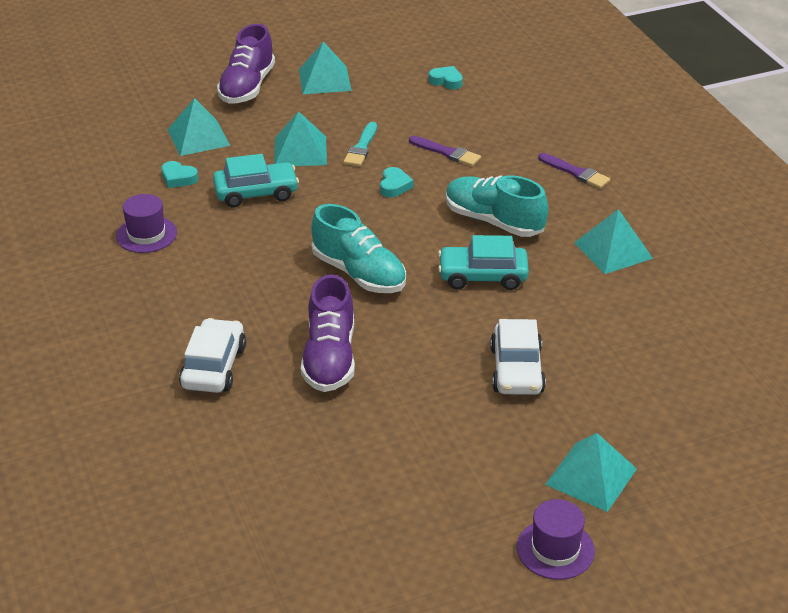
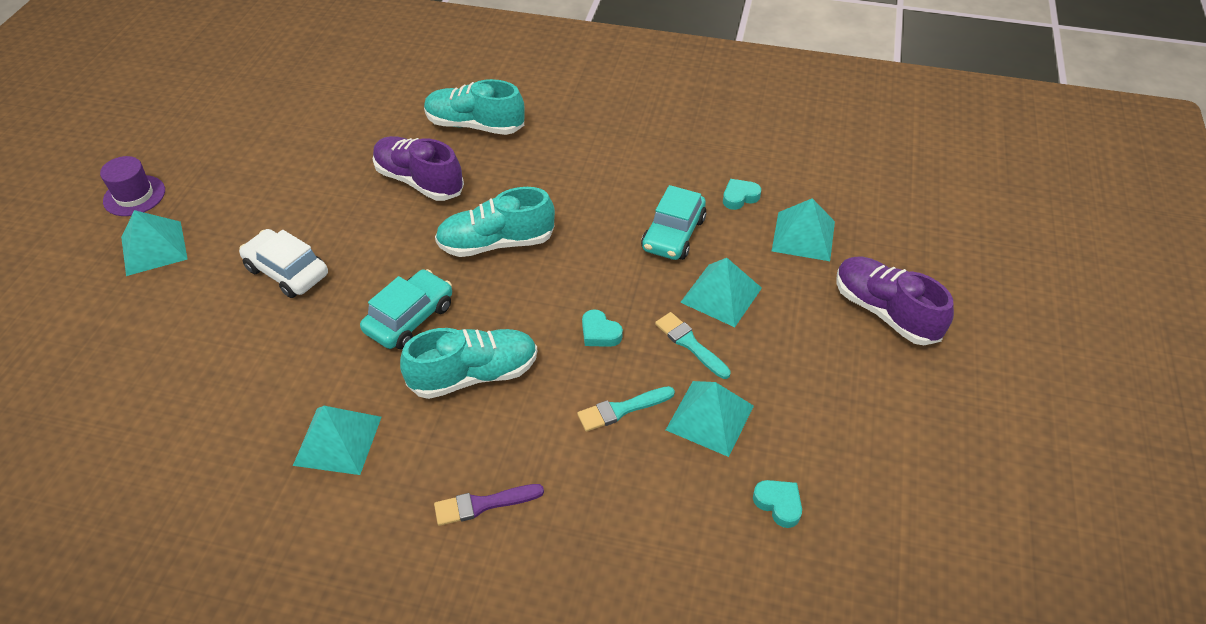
camera: 125 degrees right, 10 degrees up
purple hat [116,194,177,253] -> none
white car [179,318,246,393] -> turquoise shoe [424,79,525,135]
turquoise pyramid [299,42,352,94] -> turquoise pyramid moved to [666,381,754,457]
purple brush [409,136,481,166] -> turquoise brush [577,386,675,432]
turquoise heart [429,66,463,89] -> turquoise heart turned 105 degrees counterclockwise [753,480,802,528]

